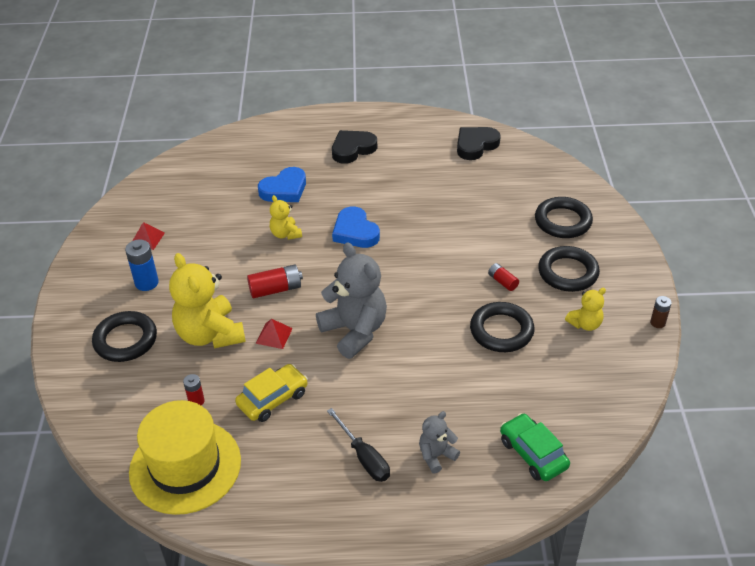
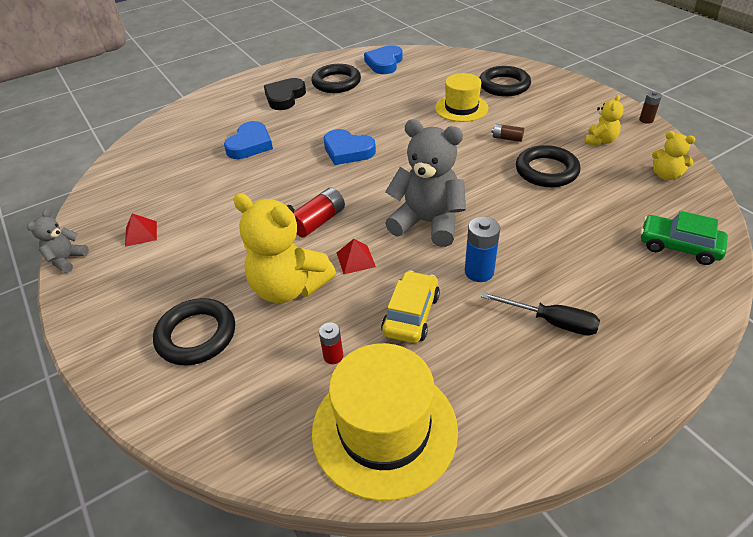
camera: 30 degrees left, 0 degrees up
blue battery [125,240,159,291] -> blue battery moved to [465,217,500,282]
yellow teddy bear [270,195,302,240] -> yellow teddy bear moved to [652,131,695,180]
grey teddy bear [419,411,460,473] -> grey teddy bear moved to [27,209,89,273]
black heart [457,127,501,160] -> blue heart [364,45,403,74]
red battery [488,263,519,291] -> brown battery [492,124,524,142]
black ring [538,246,600,292] -> black ring moved to [311,64,361,93]
none -> yellow hat [435,73,488,122]

